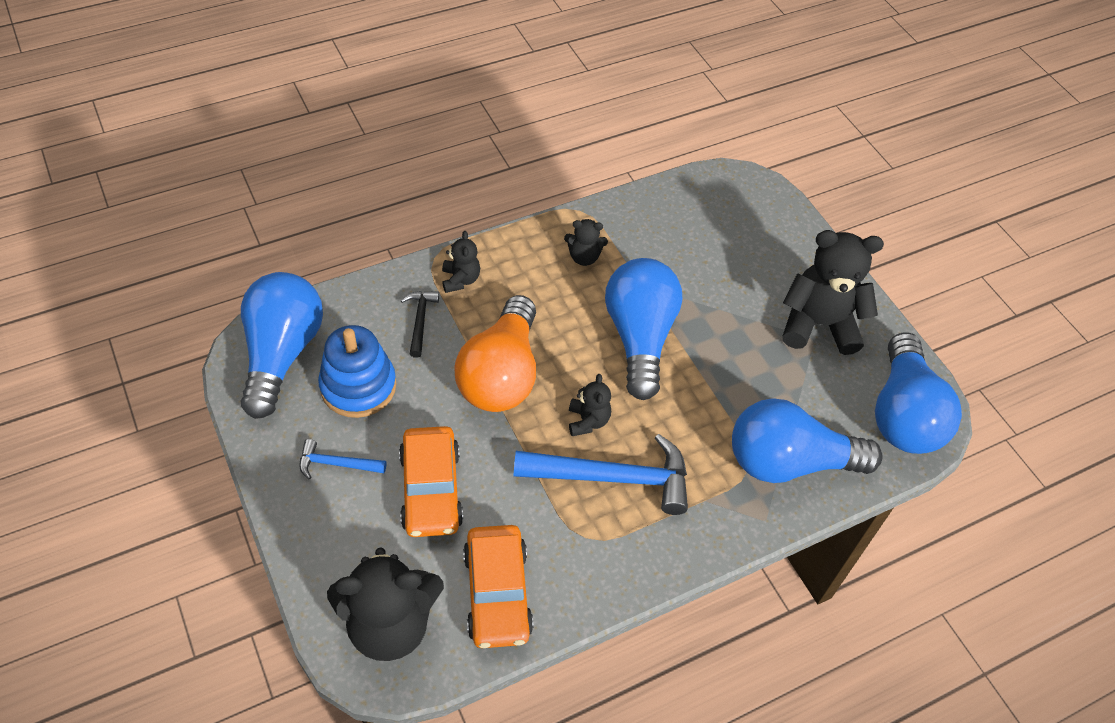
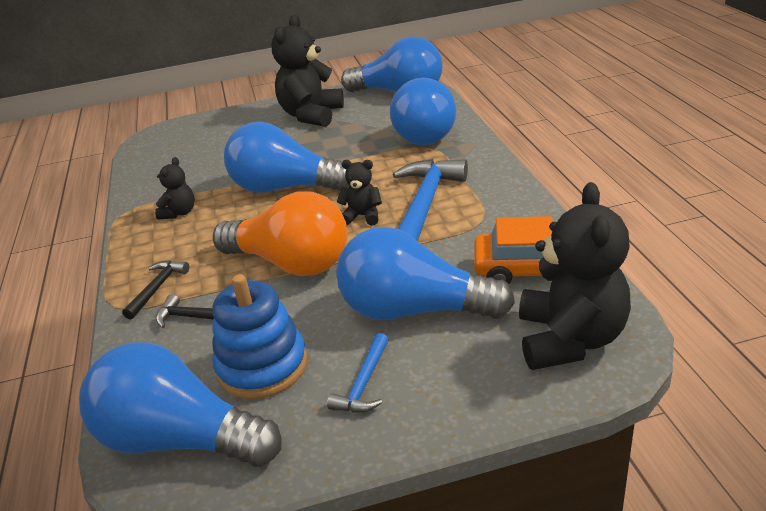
camera: 70 degrees left, 20 degrees down
orange car [399,426,463,537] -> blue light bulb [336,227,515,320]
black teddy bear [442,231,480,293] -> black hammer [122,260,189,320]

